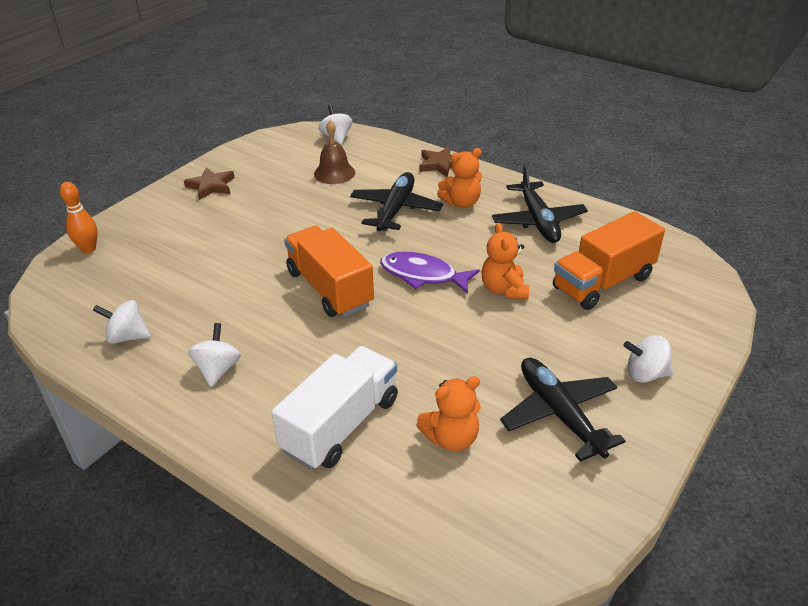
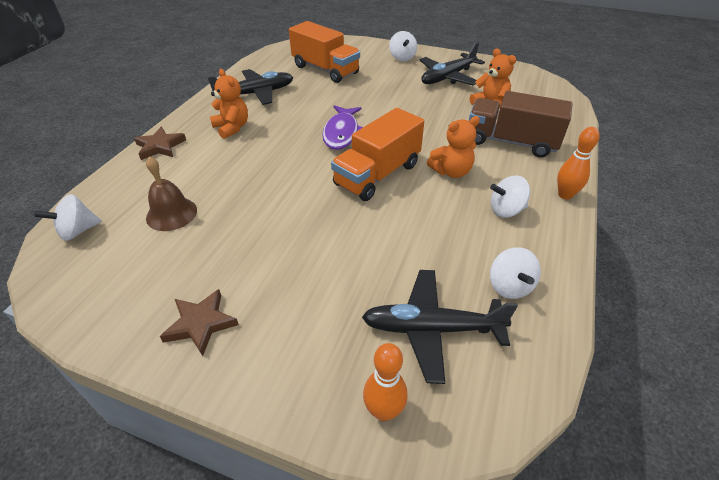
camera: 105 degrees left, 5 degrees up
white truck [271,346,398,470] -> brown truck [469,91,573,158]
black plane [350,172,443,231] -> black plane moved to [362,270,518,384]
orange teddy bear [481,223,529,299] -> orange teddy bear moved to [427,116,480,178]
none -> orange bowling pin [557,127,600,200]

